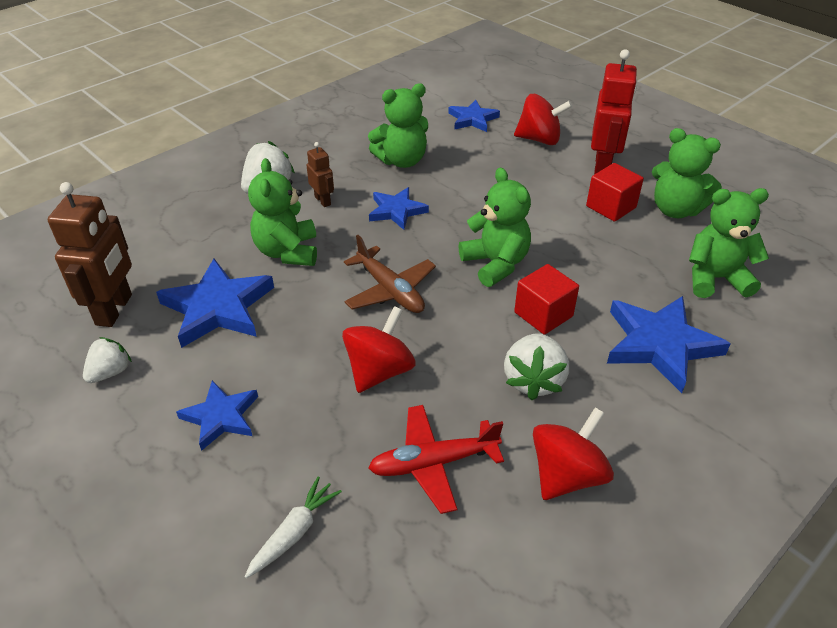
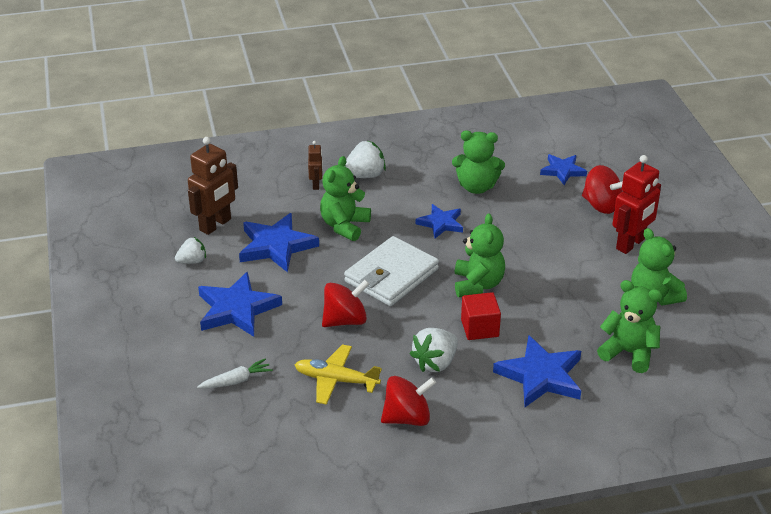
camera: 30 degrees right, 5 degrees down
blue star [176,380,258,451] -> blue star [198,272,282,337], size x1.64
brown robot [306,142,334,207] -> brown robot moved to [308,141,323,190]
brown plane [344,235,436,313] -> white wallet [344,236,439,306]
red plane [368,405,504,514] -> yellow plane [295,344,382,405]
red cube [586,163,644,222] -> none

